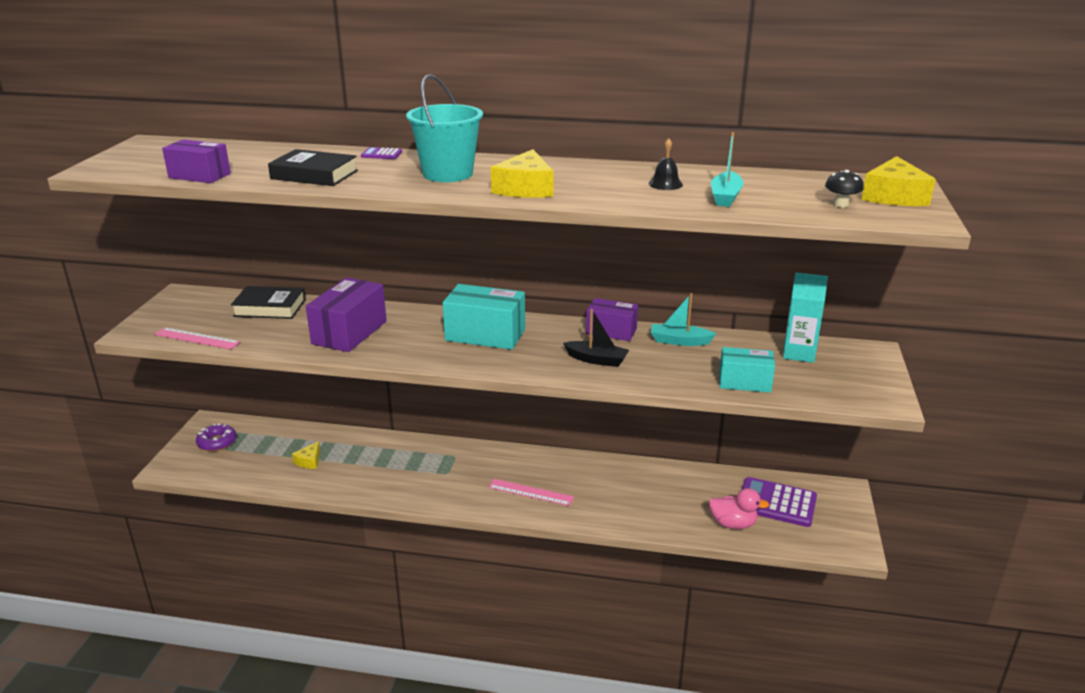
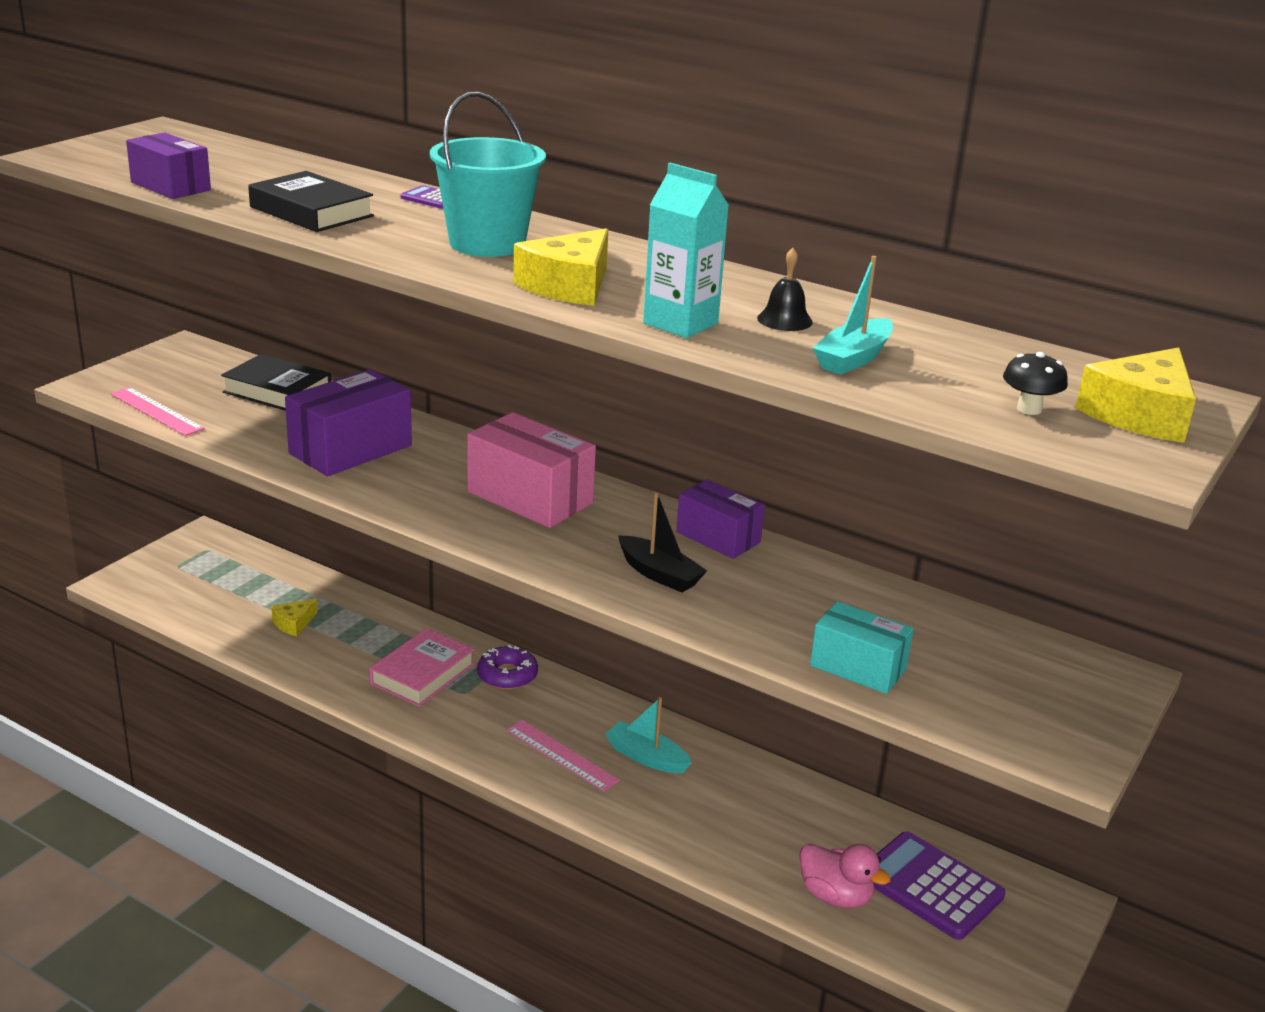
camera: 20 degrees right, 0 degrees up
purple donut [196,424,237,451] -> purple donut moved to [477,645,538,690]
turquoise box [443,284,525,350] -> pink box [467,412,596,528]
turquoise boat [651,293,716,346] -> turquoise boat moved to [605,697,692,774]
turquoise carton [783,273,828,363] -> turquoise carton moved to [643,163,729,338]
none -> pink book [369,628,475,707]

